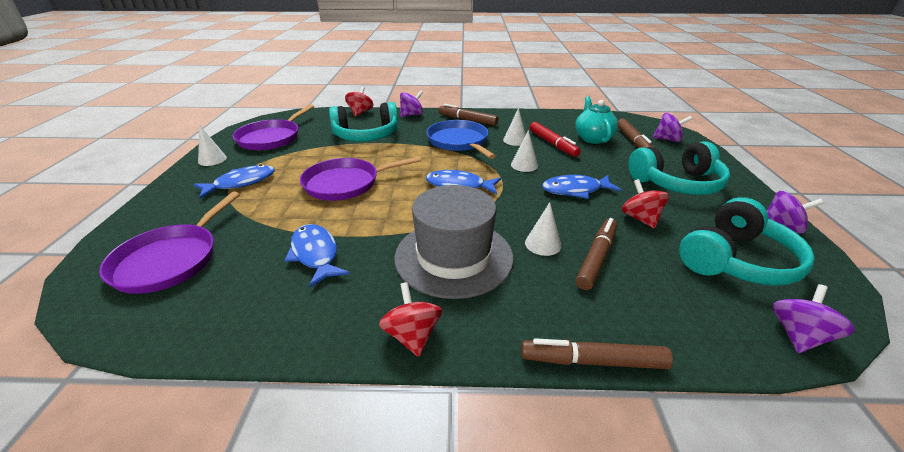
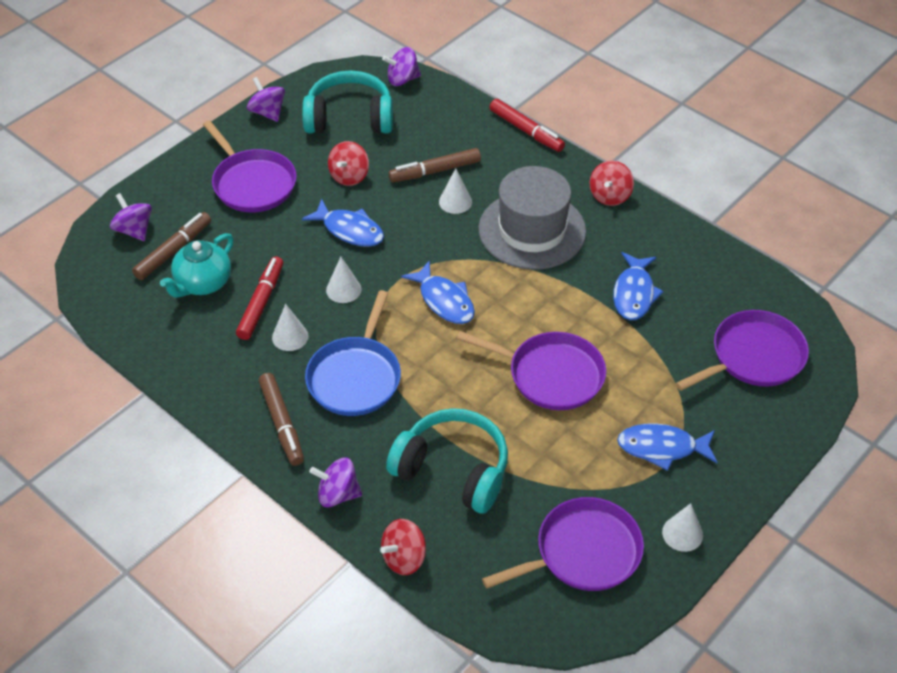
camera: 140 degrees left, 15 degrees up
brown marker [521,338,673,369] -> red marker [489,99,565,152]
turquoise headphones [629,141,730,195] -> purple pan [203,121,297,212]

